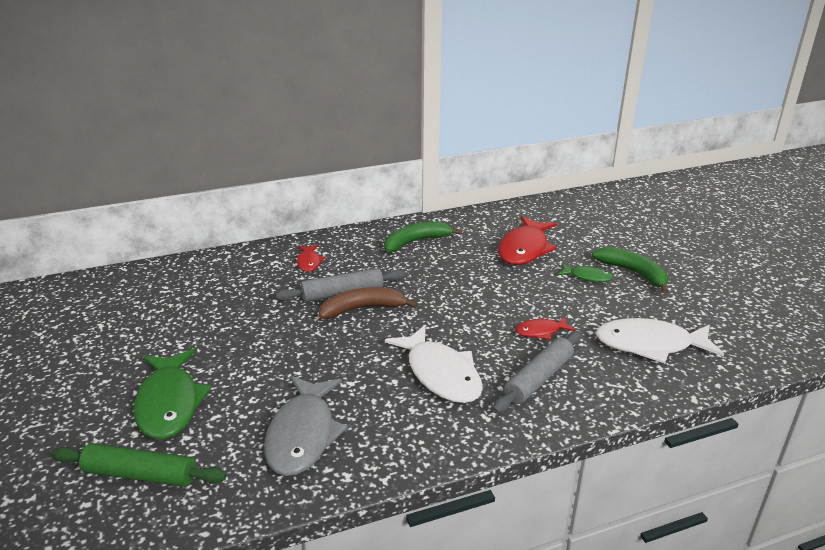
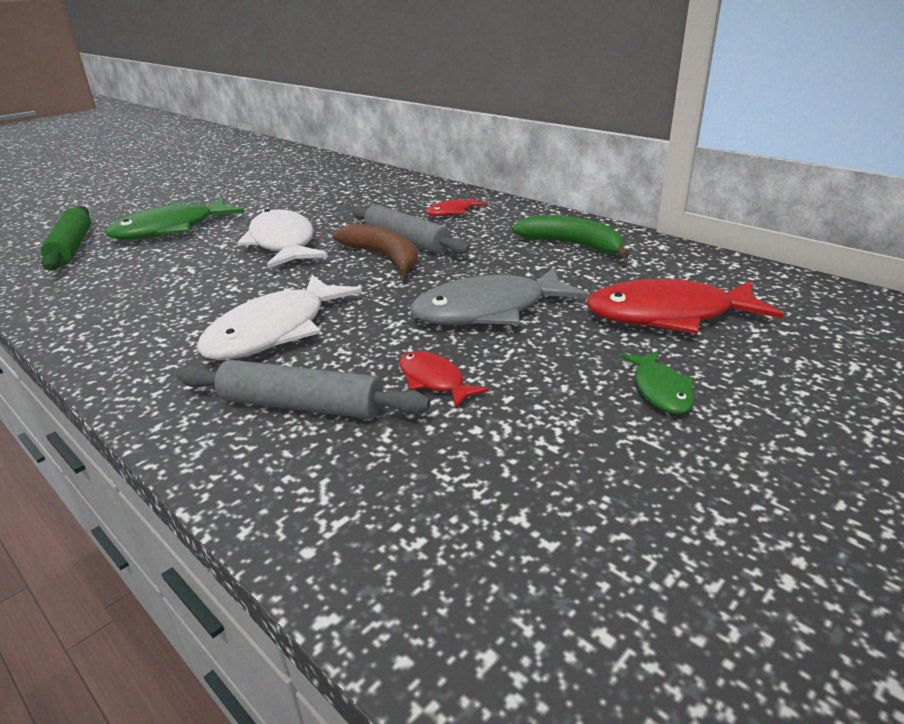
camera: 65 degrees right, 0 degrees up
grey fish [264,376,347,476] -> grey fish moved to [410,267,589,325]
green banana [592,247,668,294] -> none
white fish [596,318,724,363] -> white fish moved to [237,209,328,268]

